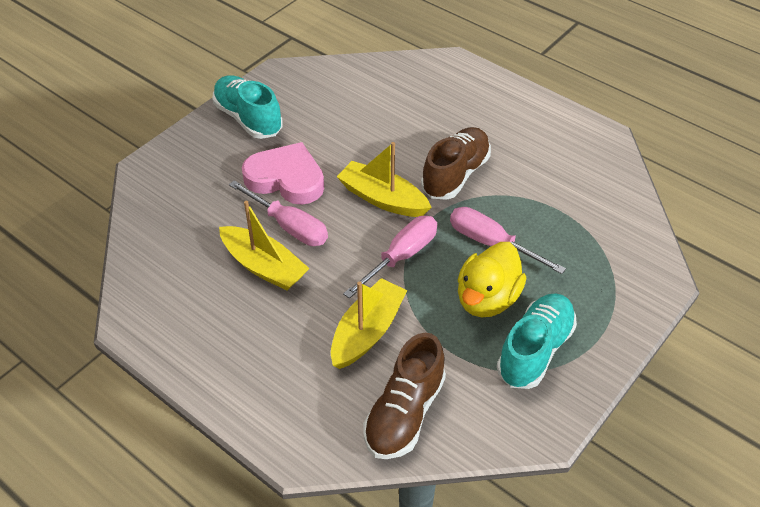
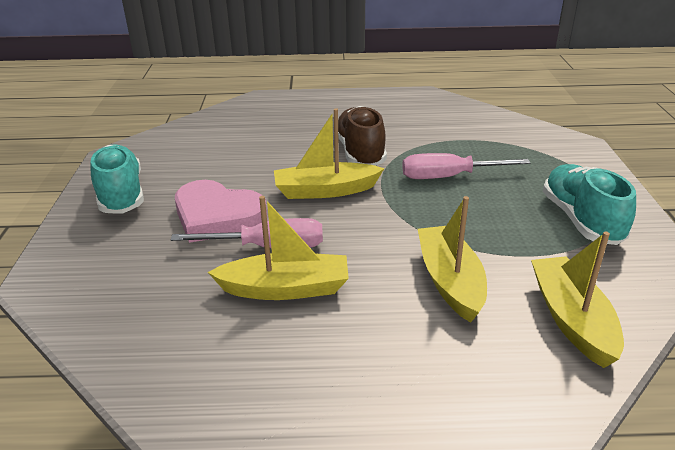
camera: 40 degrees left, 15 degrees down
turquoise shoe [213,75,283,139] -> turquoise shoe turned 60 degrees clockwise [91,144,144,214]
pink heart [242,142,324,205] -> pink heart turned 135 degrees counterclockwise [175,180,268,243]
pink screwdriver [343,216,437,299] -> none
brown shoe [363,333,446,459] -> yellow boat [531,231,624,368]
yellow duck [458,242,526,317] -> none

